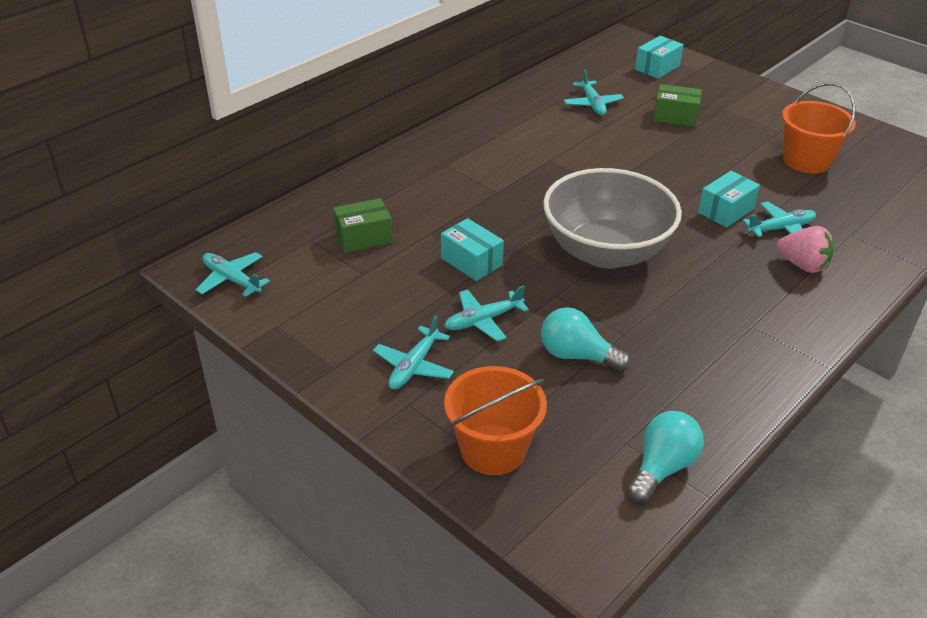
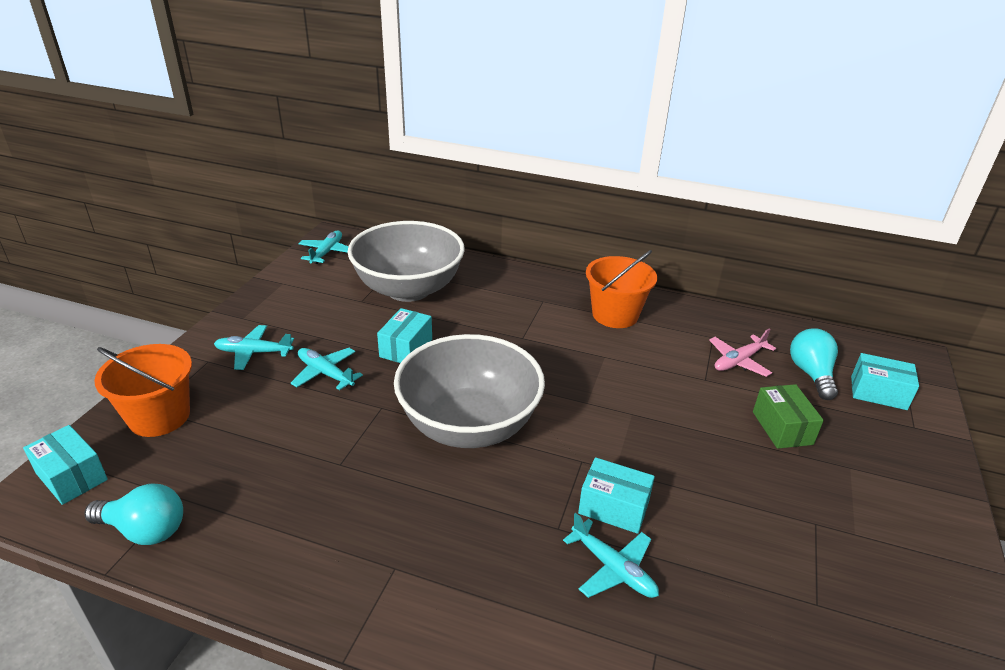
camera: 65 degrees right, 5 degrees down
green box [333,198,393,253] -> grey bowl [348,221,465,302]
turquoise light bulb [541,307,630,372] -> turquoise light bulb moved to [790,328,838,400]
turquoise plane [563,69,624,115] -> pink plane [709,328,776,377]
pink strawberry [777,226,834,273] -> none
orange bucket [782,83,856,174] -> orange bucket moved to [586,250,657,328]
none -> turquoise box [23,425,108,505]

